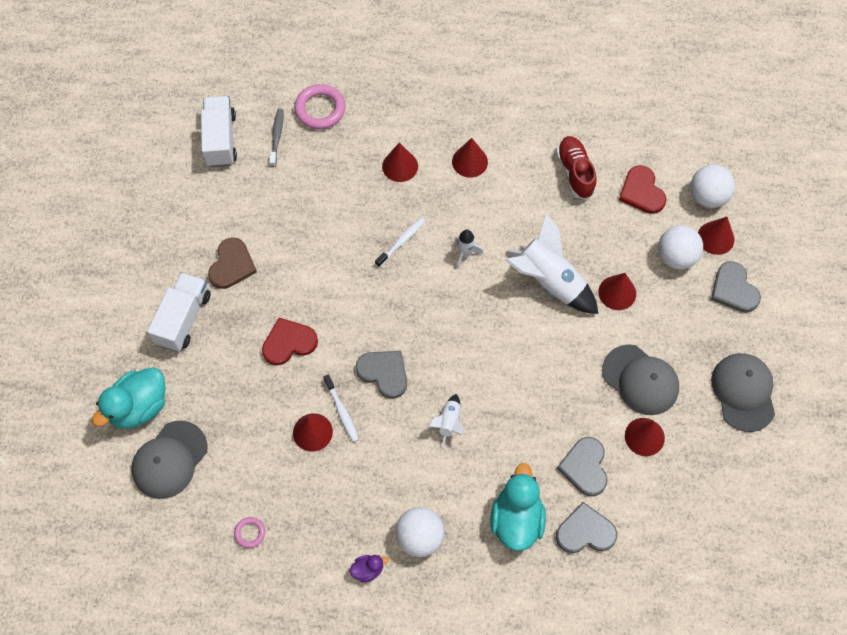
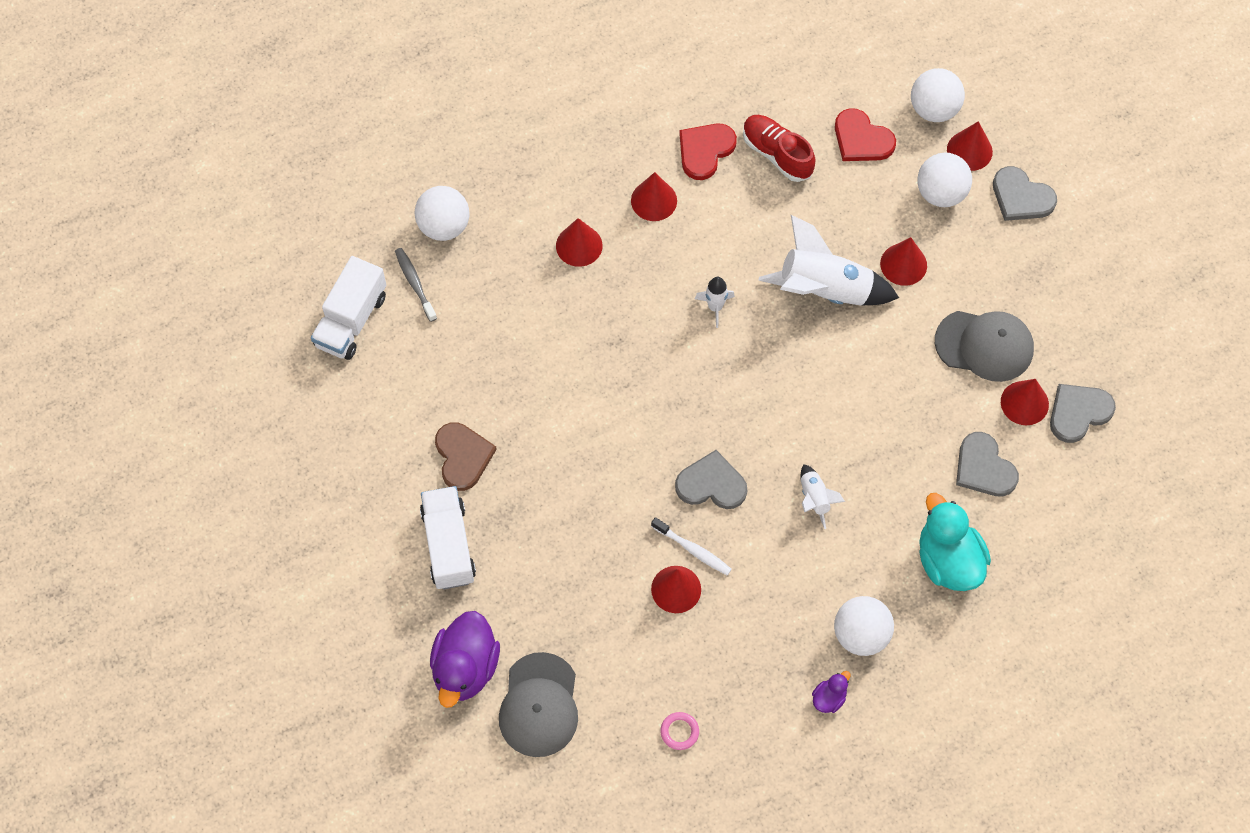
camera: 30 degrees left, 0 degrees up
turquoise duck [92,367,165,429] -> purple duck [430,611,500,708]
white truck [201,96,237,167] -> white truck turned 120 degrees counterclockwise [311,256,386,360]
red heart [262,318,318,365] -> red heart moved to [679,123,737,180]
pink ring [294,84,346,129] -> white ball [414,186,470,241]
white toothbrush [375,217,425,267] -> none
grey heart [556,502,617,553] -> grey heart moved to [1050,384,1116,443]
grey cap [711,353,775,432] -> none

